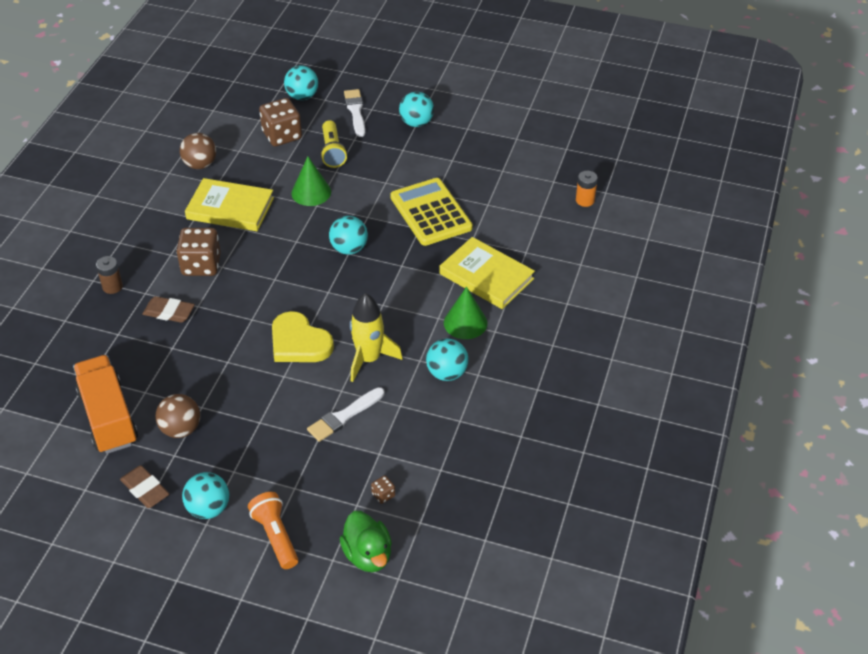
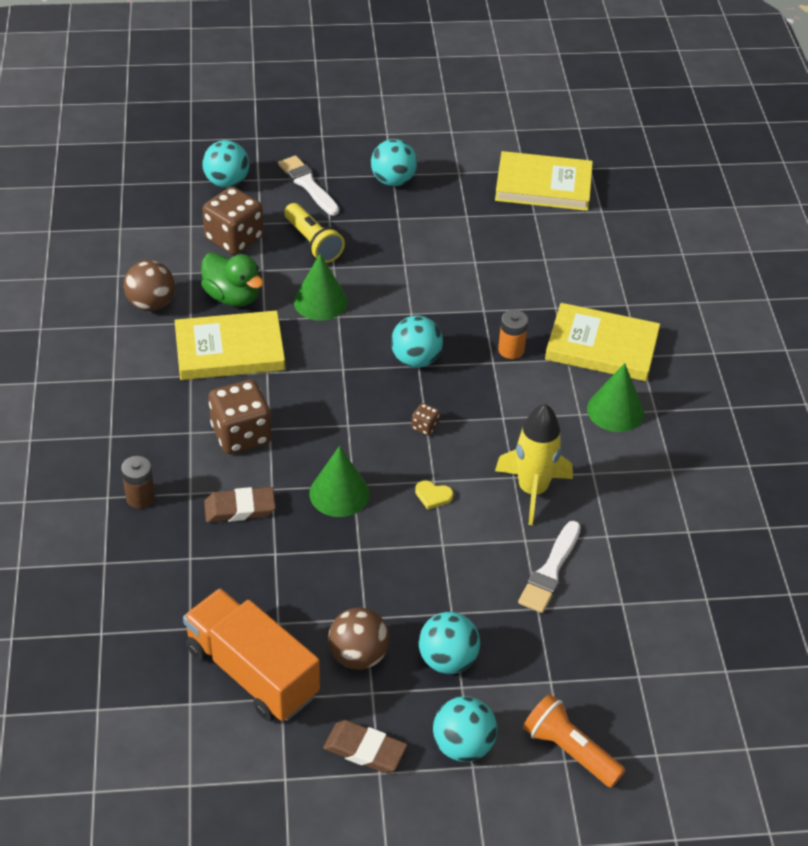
camera: 25 degrees left, 0 degrees up
yellow heart [272,311,334,362] -> yellow heart [415,480,453,510], size x0.40
green duck [340,511,392,572] -> green duck moved to [201,252,264,307]
brown dice [371,475,395,504] -> brown dice moved to [411,403,440,436]
yellow calculator [390,178,473,246] -> none
turquoise ball [426,339,469,381] -> turquoise ball moved to [419,612,480,674]
orange battery [576,171,598,207] -> orange battery moved to [498,310,528,359]
none -> green cone [309,446,370,517]
none -> yellow book [495,151,593,211]

